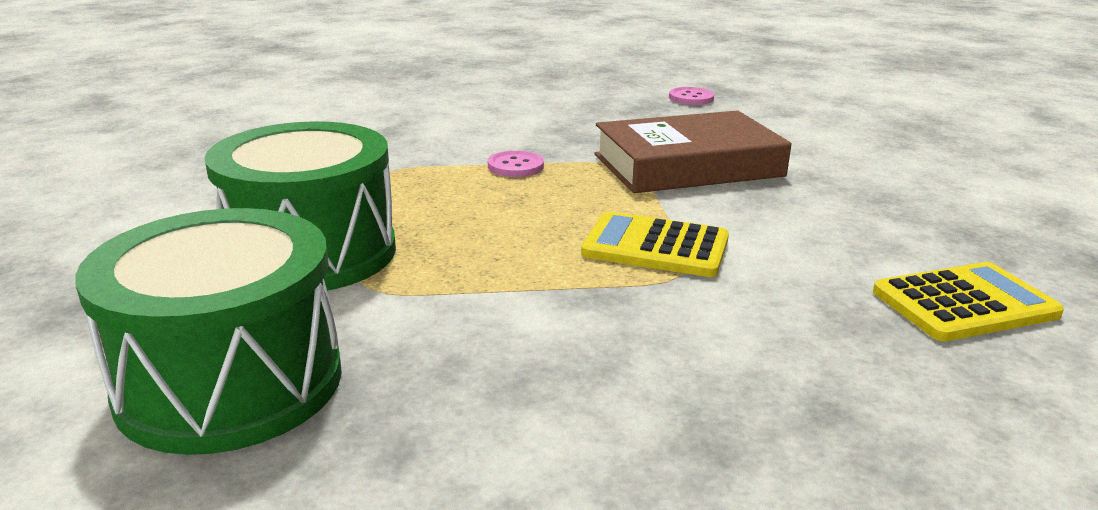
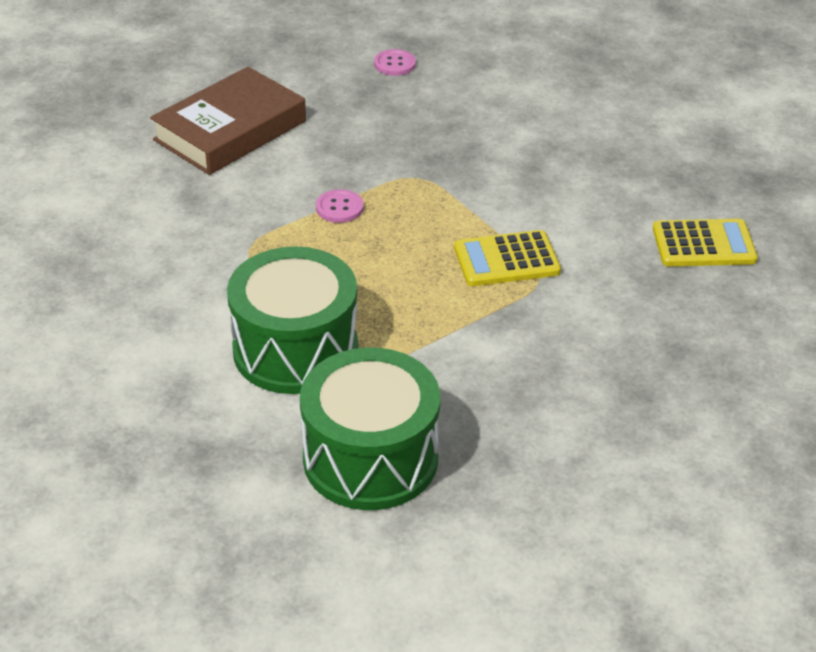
camera: 30 degrees left, 15 degrees up
brown book [594,110,792,193] -> brown book moved to [150,67,306,175]
yellow calculator [873,262,1064,341] -> yellow calculator turned 45 degrees clockwise [653,219,758,266]

